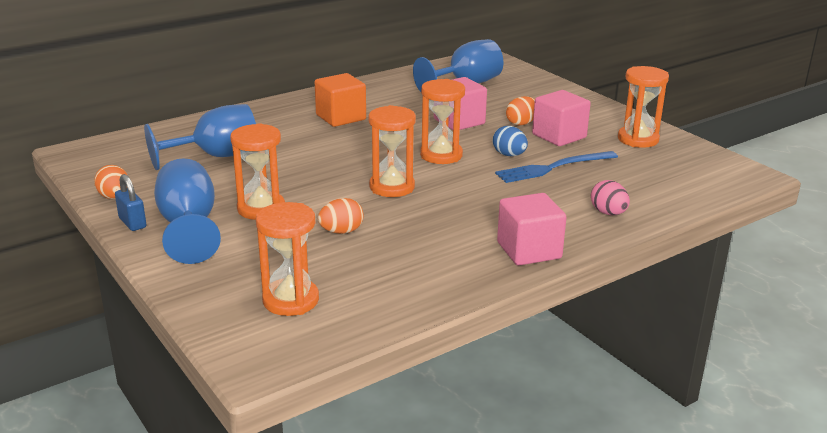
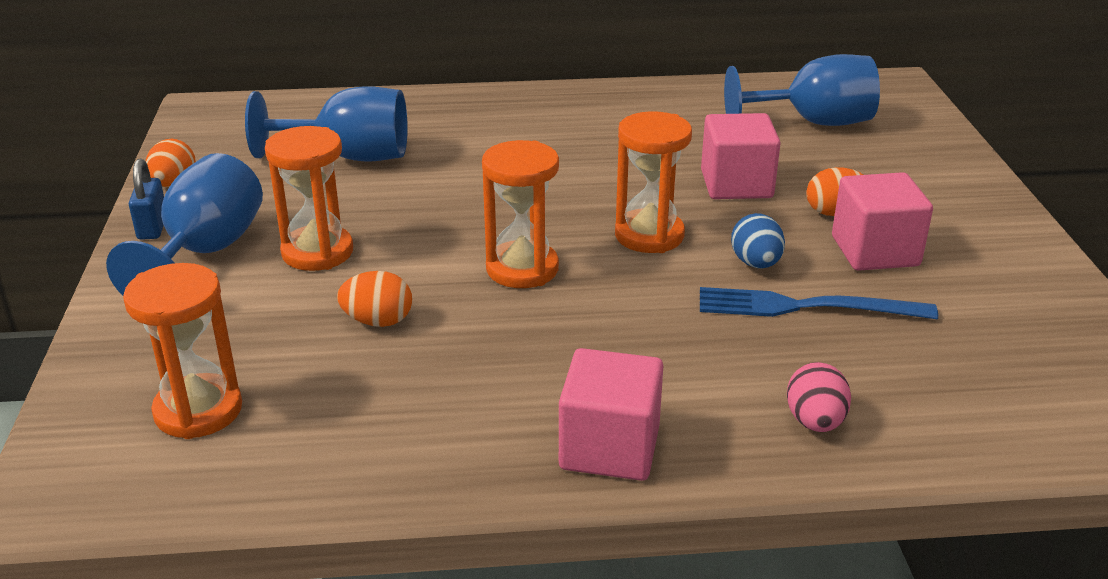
camera: 30 degrees right, 5 degrees up
orange cube [315,73,366,127] -> none
orange hourglass [618,66,669,148] -> none

